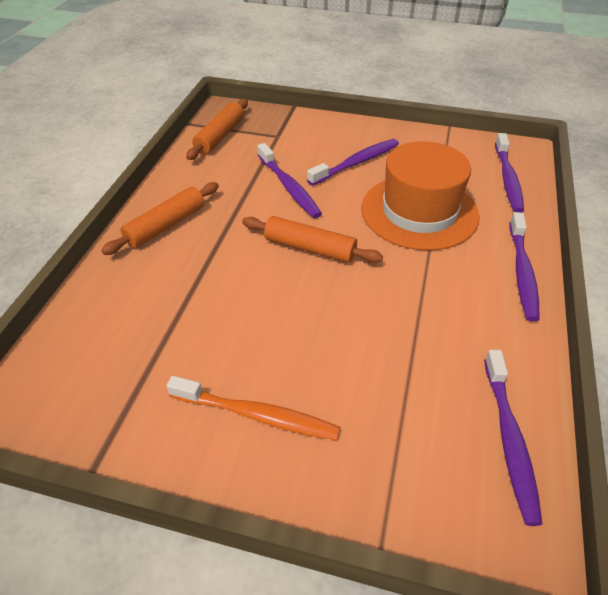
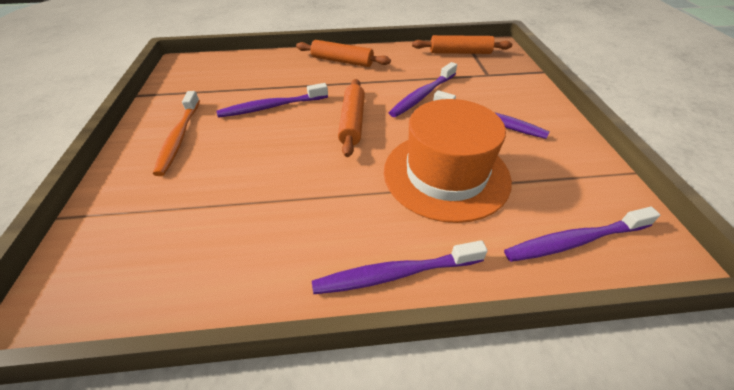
camera: 70 degrees right, 0 degrees up
purple toothbrush [484,350,543,526] -> purple toothbrush moved to [216,83,328,118]

